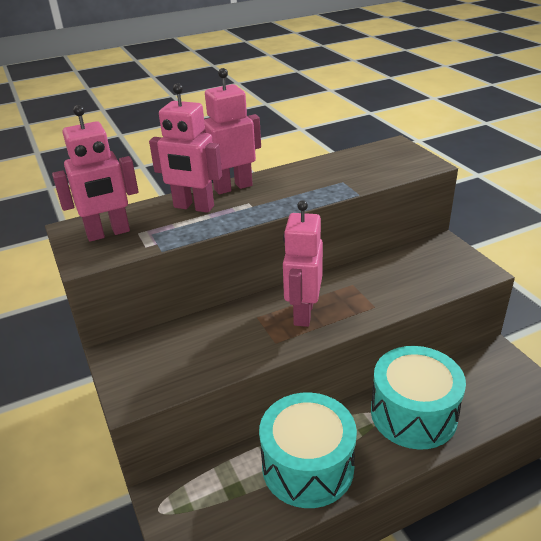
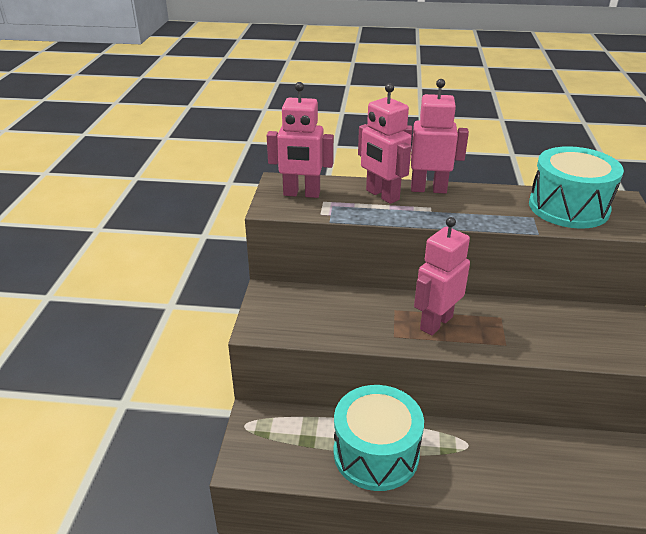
camera: 30 degrees right, 0 degrees up
turquoise drum [371,346,466,450] -> turquoise drum moved to [529,146,624,229]

